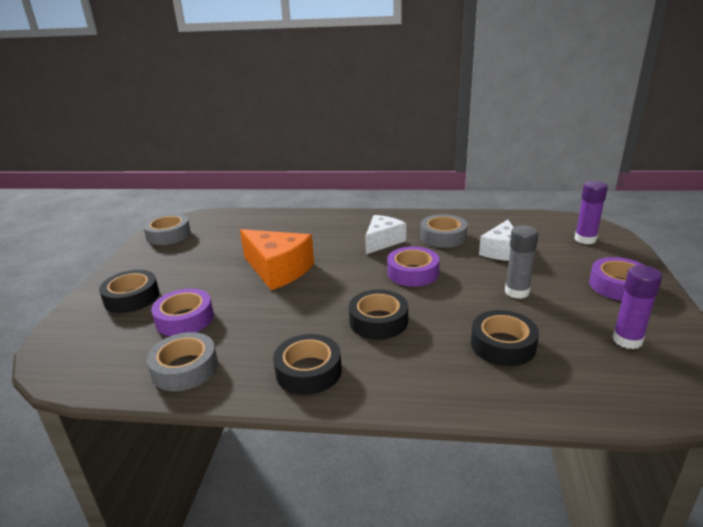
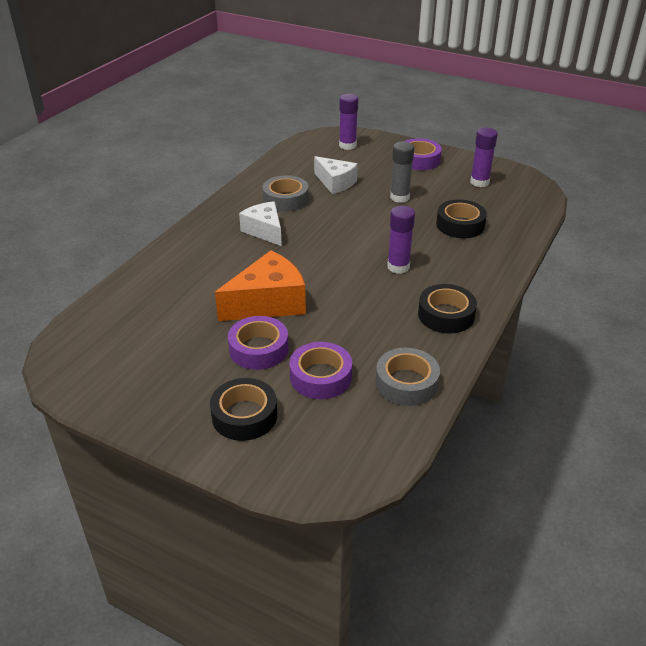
camera: 70 degrees left, 10 degrees up
grey tape [143,214,191,245] -> none
black tape [349,290,408,339] -> purple glue stick [387,206,415,274]
purple tape [387,246,439,287] -> purple tape moved to [228,316,289,370]

